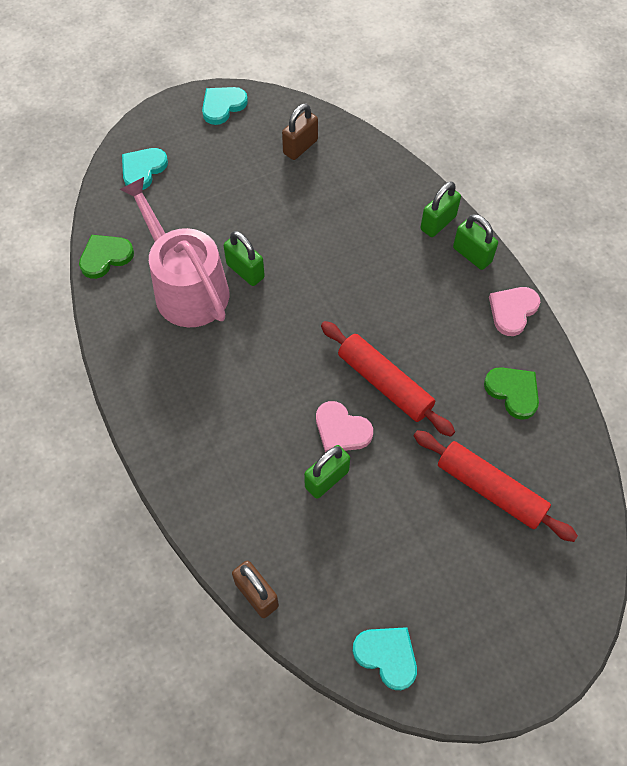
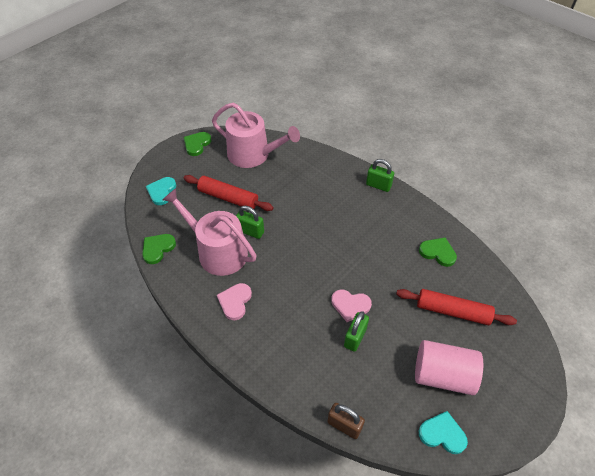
camera: 20 degrees left, 10 degrees down
turquoise heart [202,87,248,125] -> green heart [184,132,211,156]
brown padlock [282,104,318,160] -> pink watering can [212,103,300,168]
red rolling pin [321,321,455,437] -> red rolling pin moved to [184,175,273,211]
green padlock [420,181,461,237] -> none
pink heart [489,287,540,336] -> pink heart moved to [217,283,252,320]
none -> pink cylinder [415,340,483,395]

